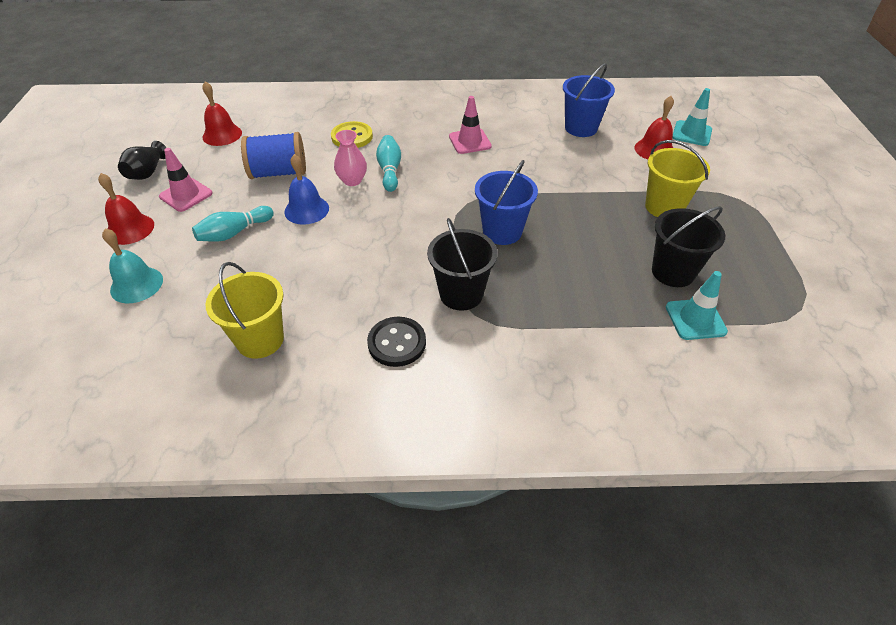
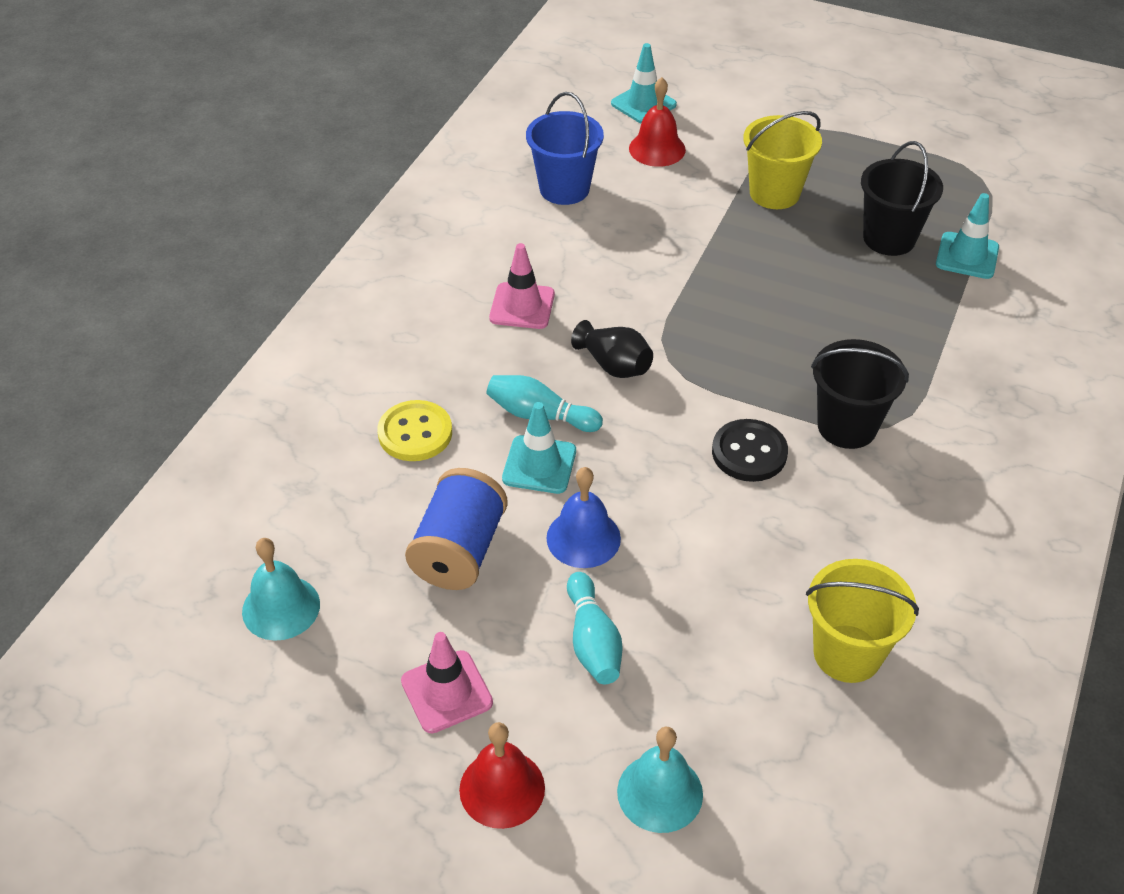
camera: 65 degrees left, 0 degrees up
black vase [118,141,166,180] -> black vase moved to [571,320,653,378]
red bell [202,81,242,146] -> turquoise bell [242,538,320,641]
pink vase [334,130,367,186] -> turquoise traffic cone [502,402,576,494]
black button [367,317,426,367] -> black button moved to [712,419,788,482]
blue bucket [475,160,538,245] -> none

